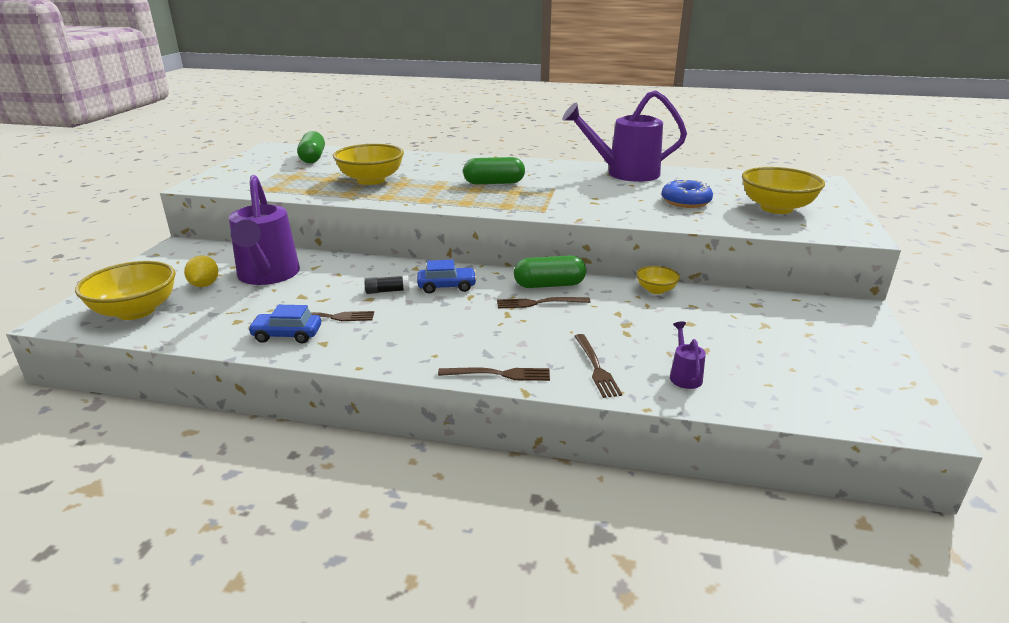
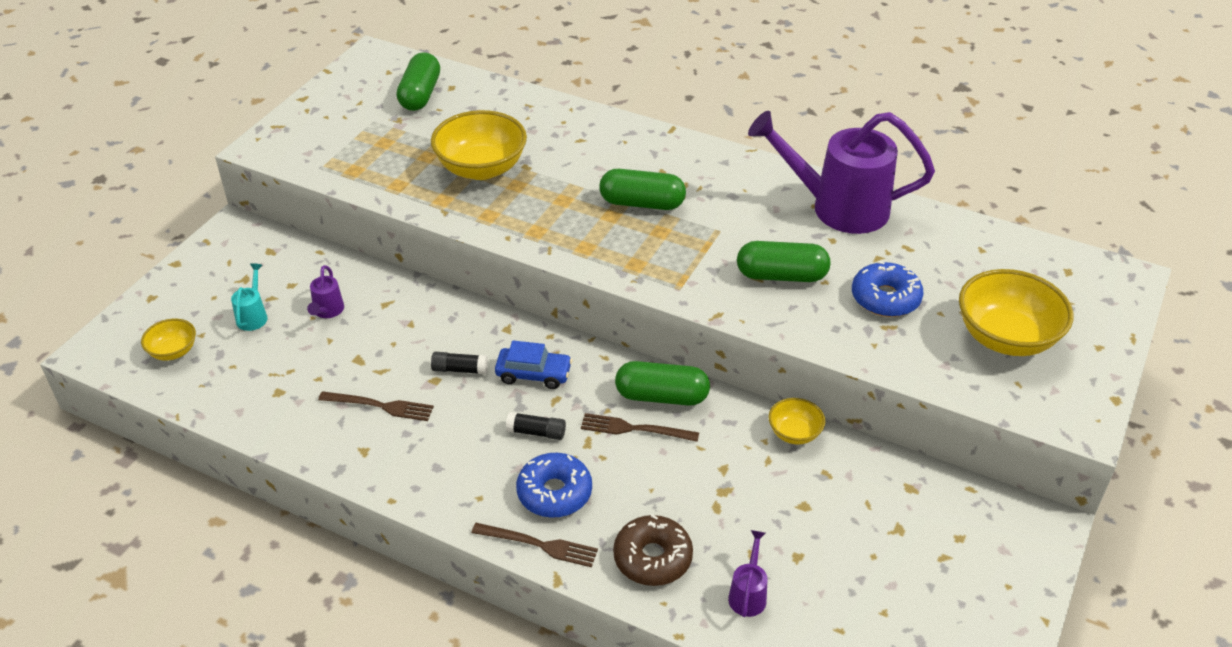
camera: 15 degrees right, 15 degrees up
yellow bowl [75,261,176,320] -> yellow bowl [141,319,196,361], size x0.51
yellow lemon [184,255,219,287] -> turquoise watering can [231,263,268,331]
purple watering can [229,175,300,285] -> purple watering can [307,265,344,318], size x0.40
blue car [248,305,321,343] -> none
brown fork [575,334,622,398] -> brown donut [613,514,693,586]
none -> black glue stick [506,412,566,440]
none -> blue donut [516,453,592,518]
none -> green capsule [737,241,831,282]

